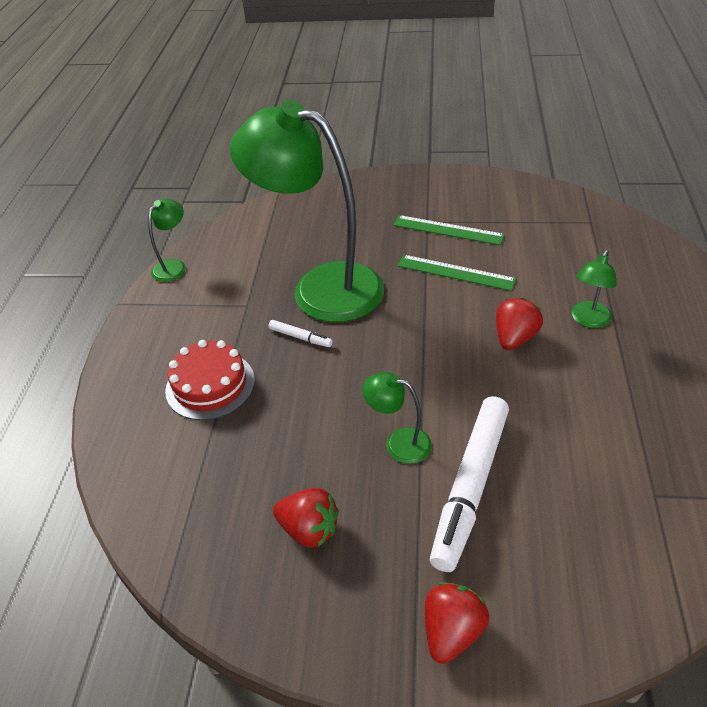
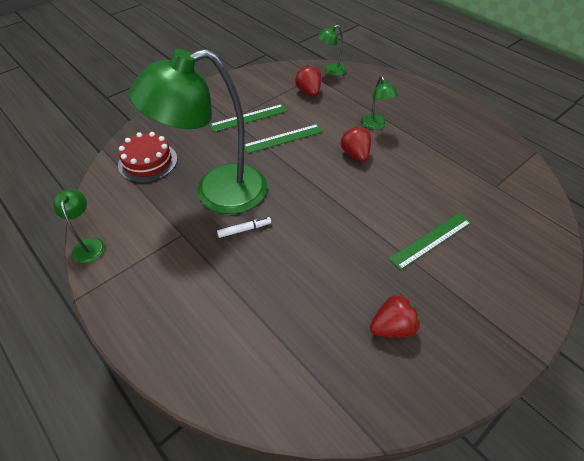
camera: 50 degrees left, 5 degrees up
red cake [165,340,255,420] -> red cake moved to [118,132,177,183]
green lamp [362,372,432,464] -> green lamp moved to [317,25,346,76]
red strawberry [425,582,489,664] -> red strawberry moved to [295,65,321,96]
white marker [430,396,509,572] -> green ruler [389,213,471,270]

